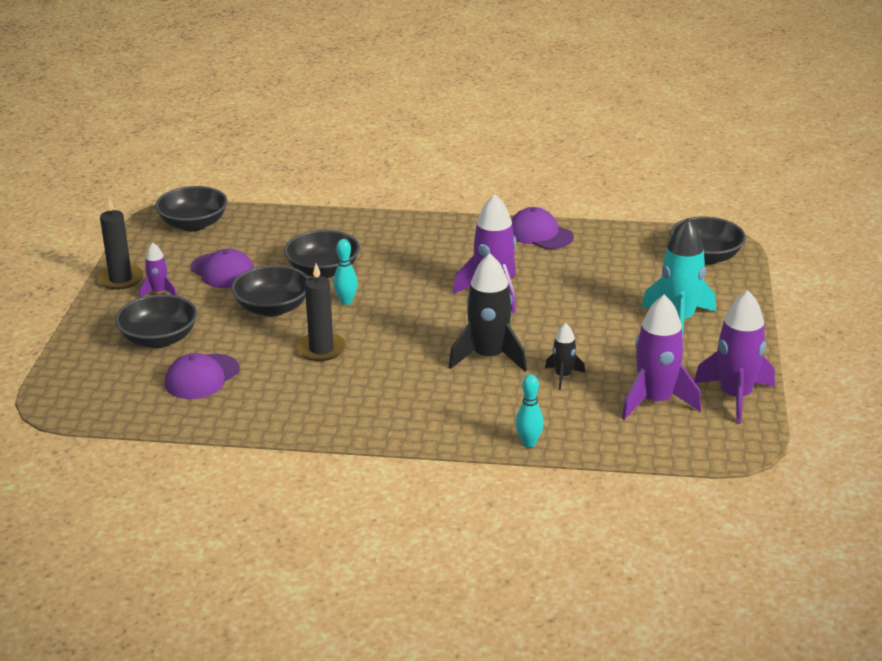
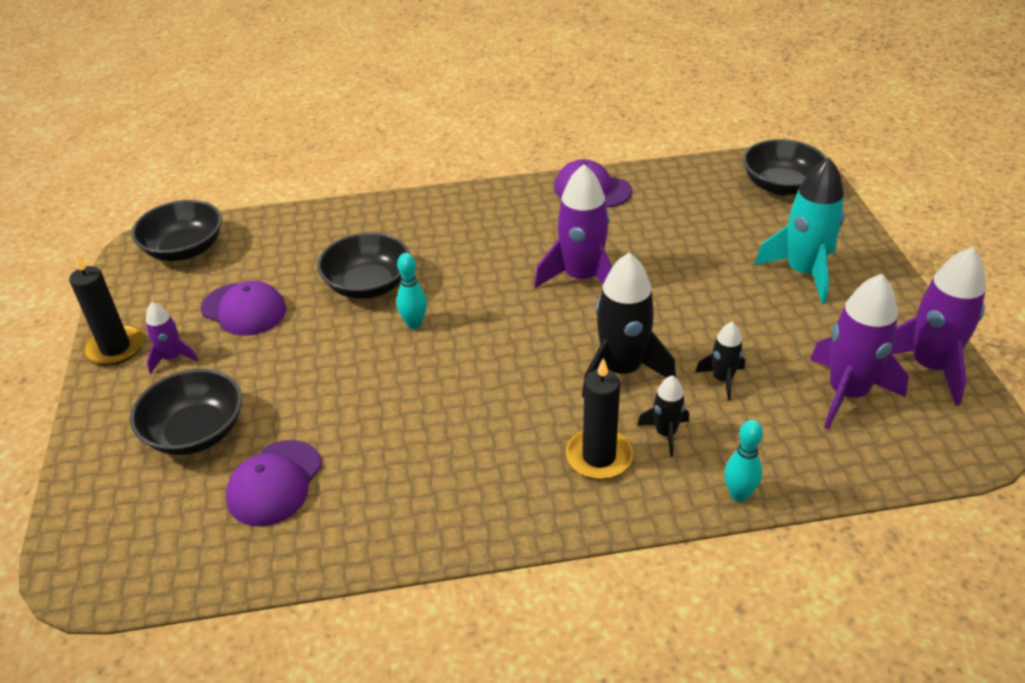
camera: 15 degrees left, 10 degrees up
black bowl [231,265,308,317] -> none
black candle [297,263,346,361] -> black candle moved to [566,358,633,479]
none -> black rocket [637,375,689,457]

